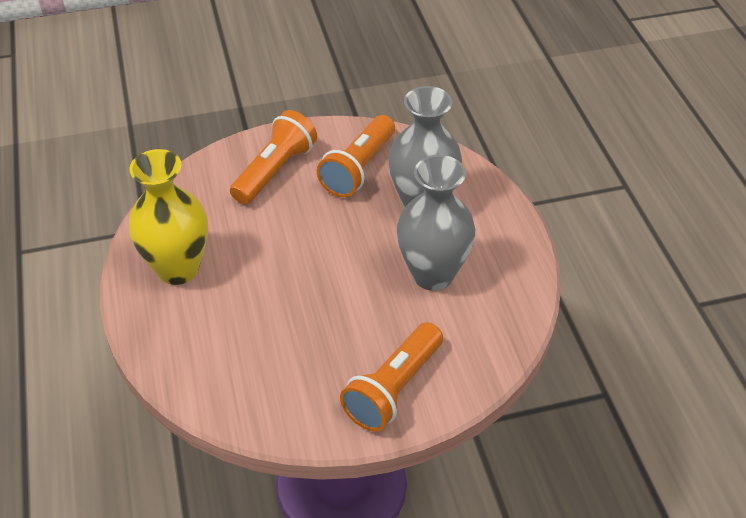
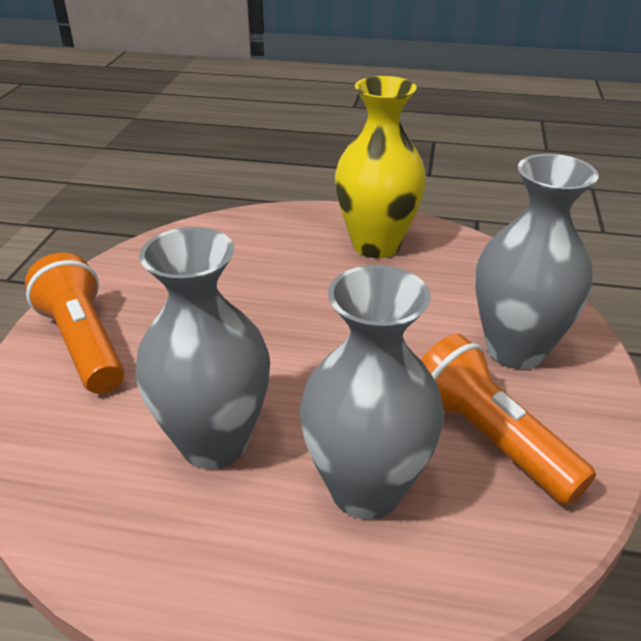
camera: 115 degrees right, 10 degrees down
orange flashlight [230,110,317,205] -> grey vase [475,154,599,369]

